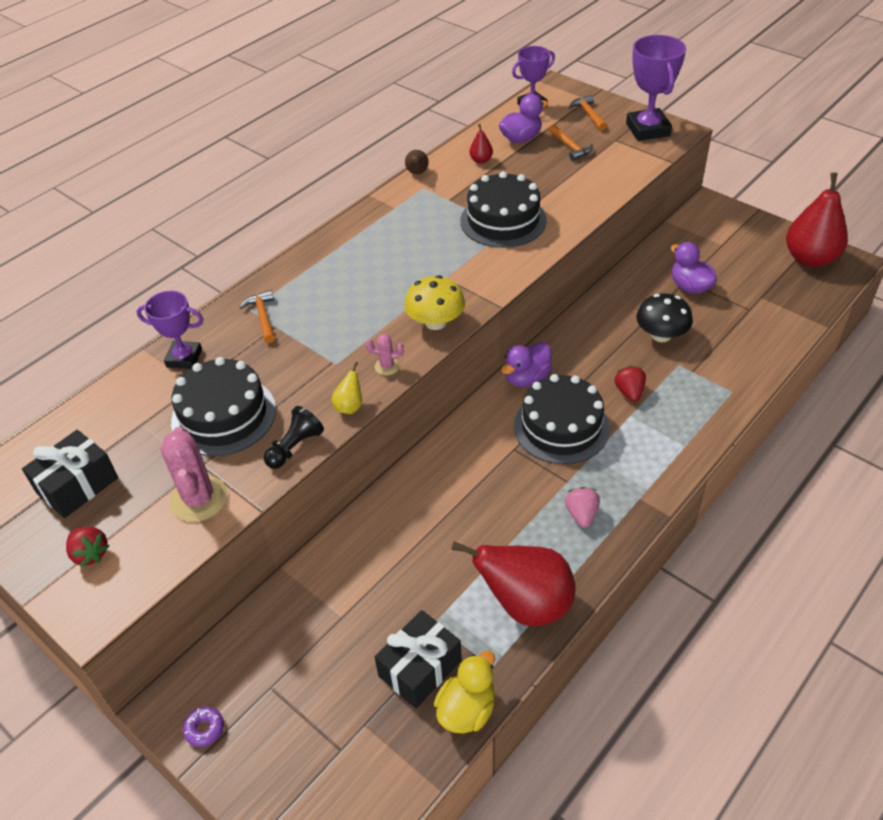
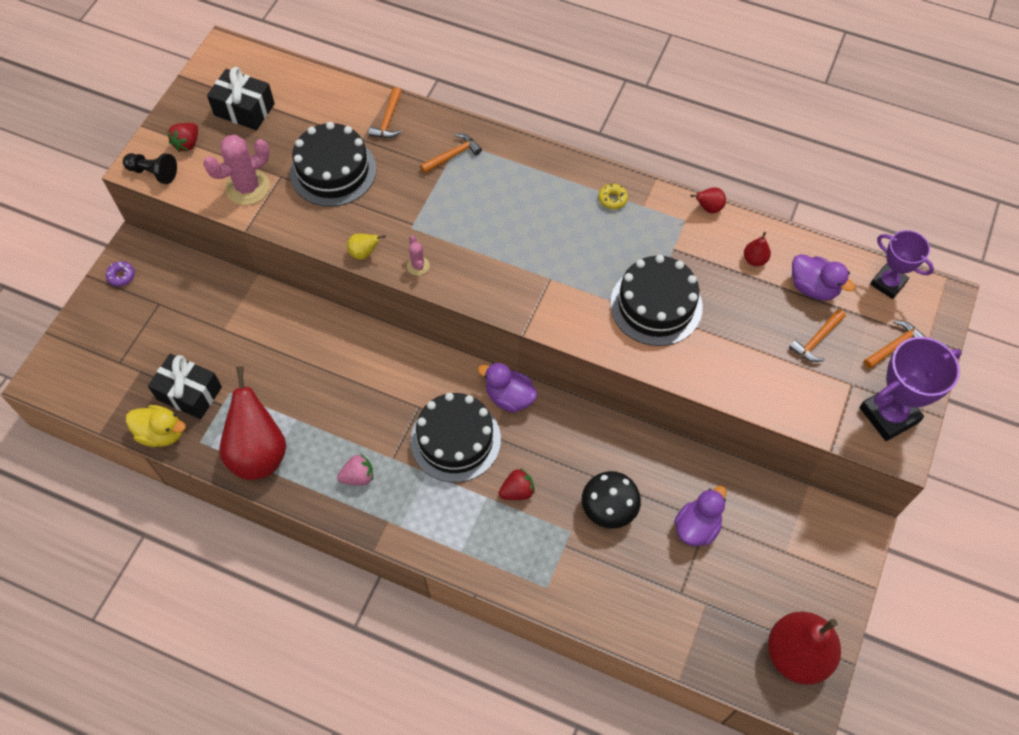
camera: 70 degrees right, 15 degrees up
purple trophy [137,291,203,369] -> orange hammer [368,87,402,138]
black pawn [264,406,324,469] -> black pawn moved to [123,153,177,184]
yellow mushroom [404,275,465,330] -> none
brown pear [405,150,429,174] -> red pear [691,187,726,213]
none -> yellow donut [599,184,628,209]

